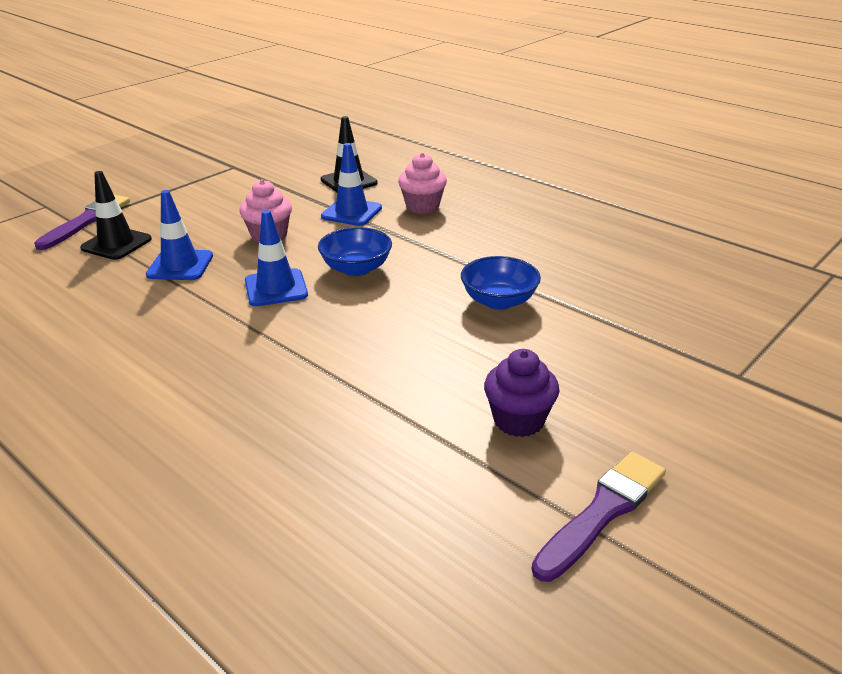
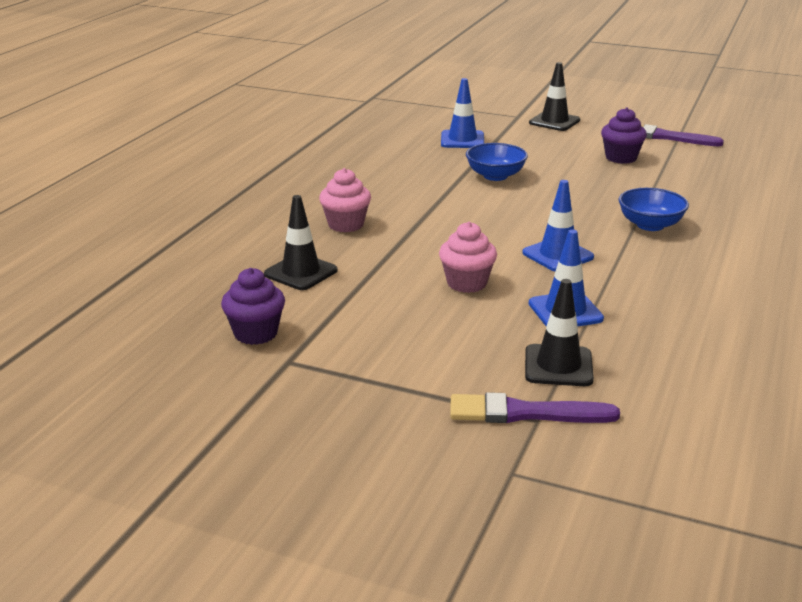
camera: 110 degrees left, 5 degrees down
blue bowl [318,227,392,276] -> blue bowl moved to [618,188,689,231]
blue traffic cone [321,143,382,226] -> blue traffic cone moved to [441,78,484,148]
none -> purple cupcake [221,268,285,345]
none -> black traffic cone [529,62,580,131]

